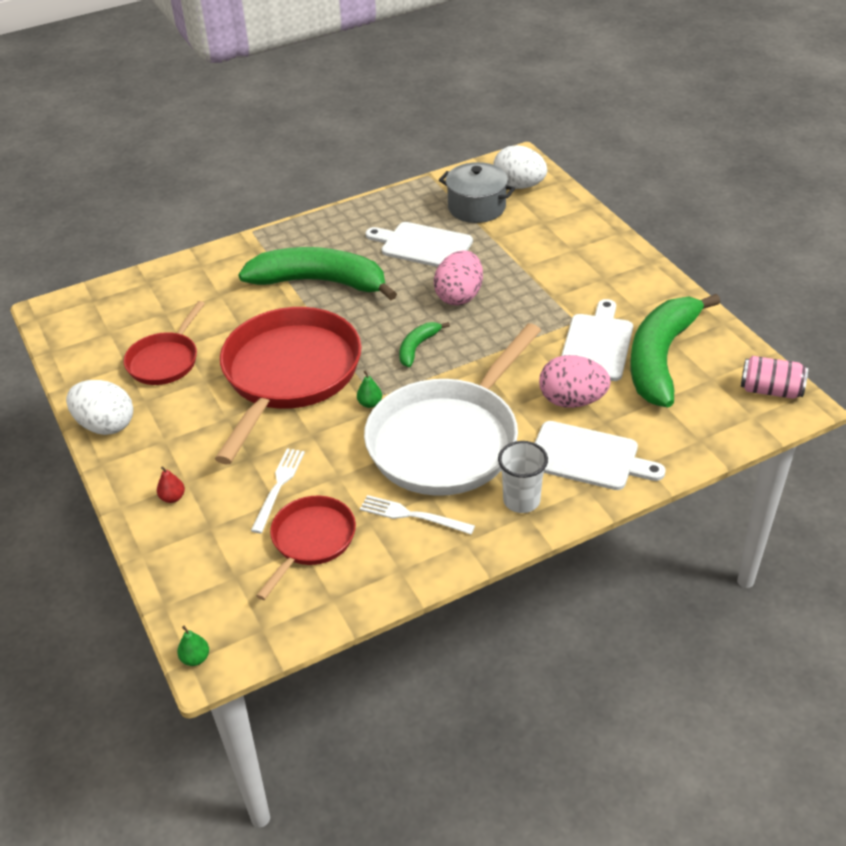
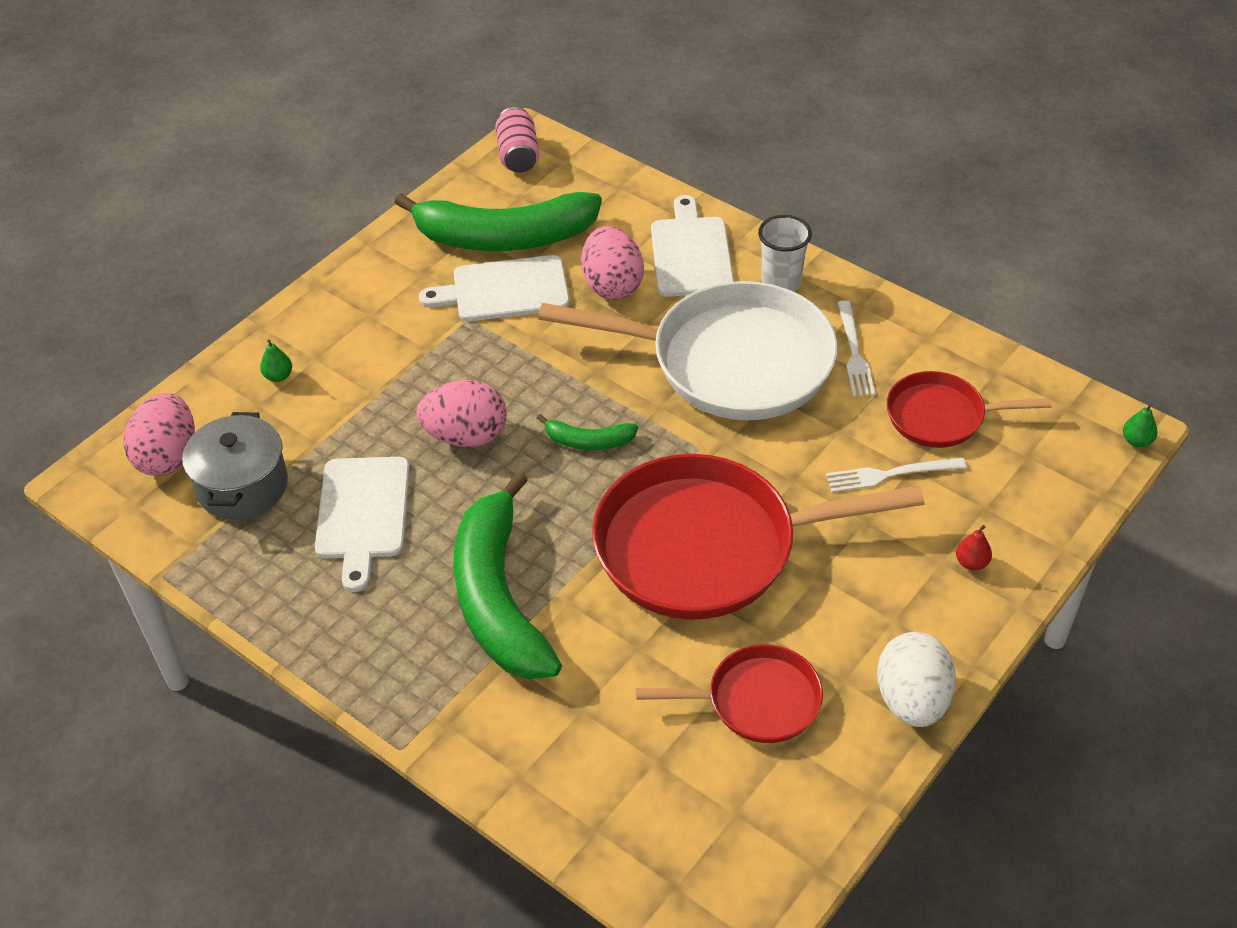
camera: 115 degrees left, 5 degrees up
green pear [357,370,382,408] -> green pear moved to [260,339,292,382]
white egg [493,145,547,189] -> pink egg [124,393,195,476]

